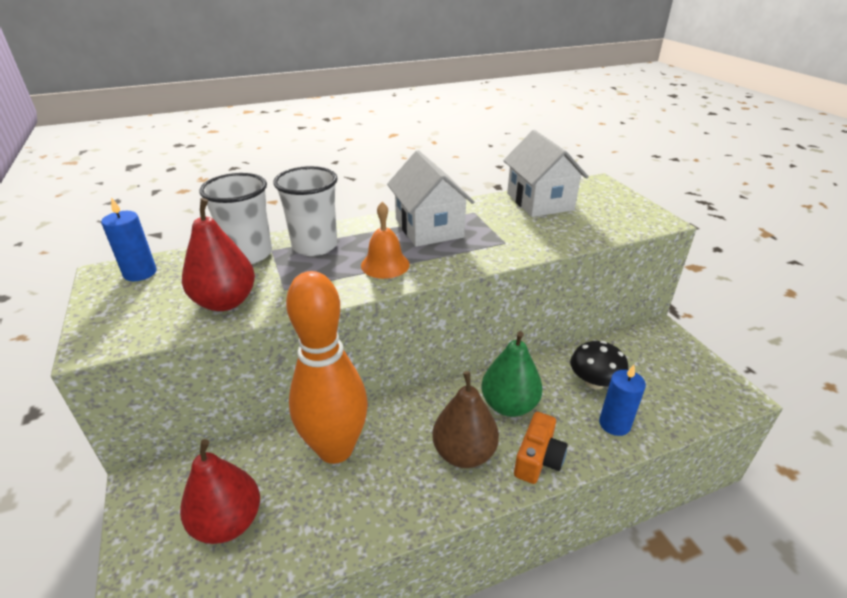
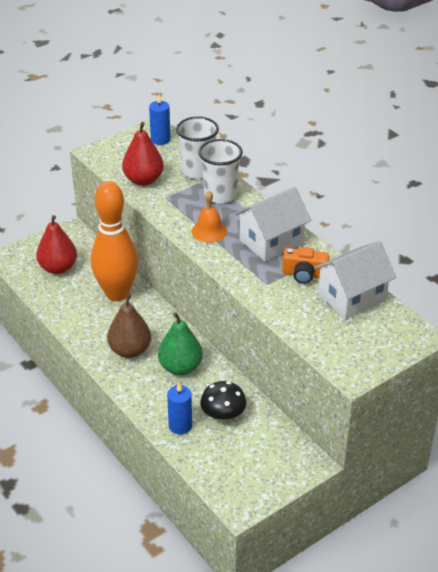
camera: 75 degrees right, 5 degrees up
orange camera [514,412,568,484] -> orange camera moved to [282,247,329,284]

